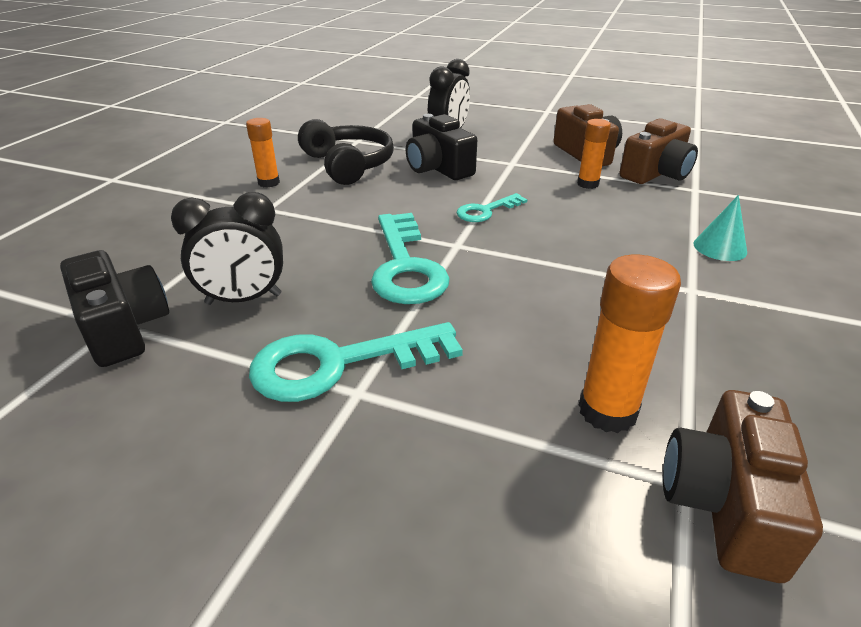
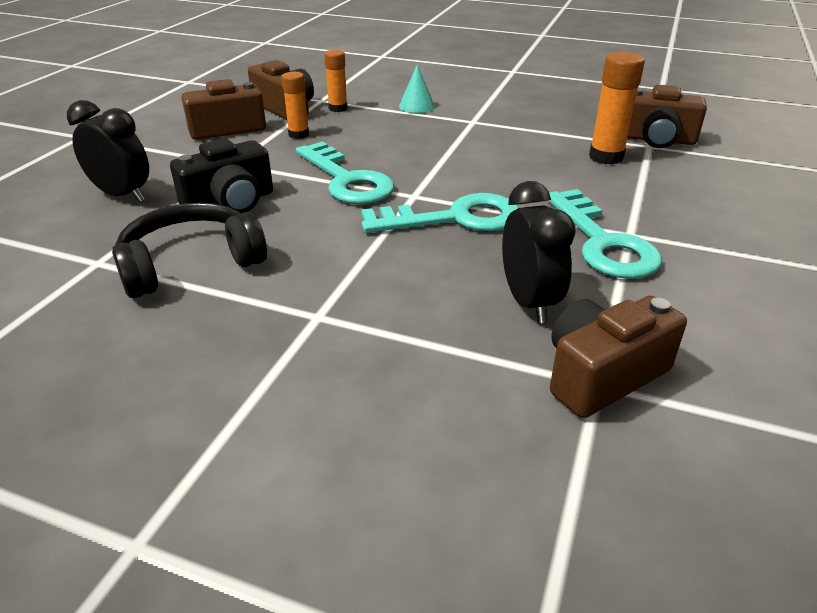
camera: 90 degrees left, 0 degrees up
black camera [60,250,169,367] -> brown camera [550,296,687,418]
orange glue stick [246,118,280,188] -> orange glue stick moved to [324,50,348,112]
turquoise key [456,193,528,222] -> turquoise key [296,141,394,204], size x1.82

